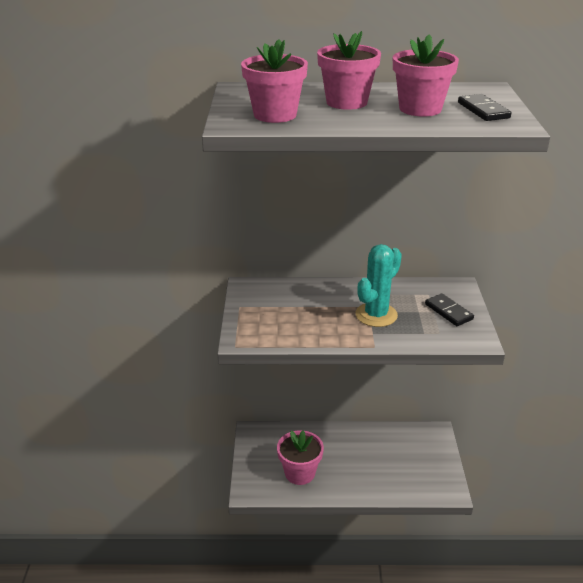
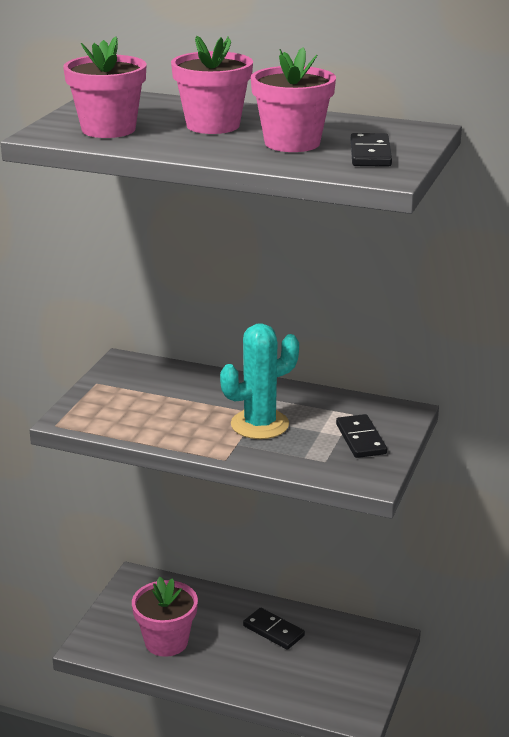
camera: 20 degrees right, 5 degrees down
none -> black domino [243,608,305,650]

